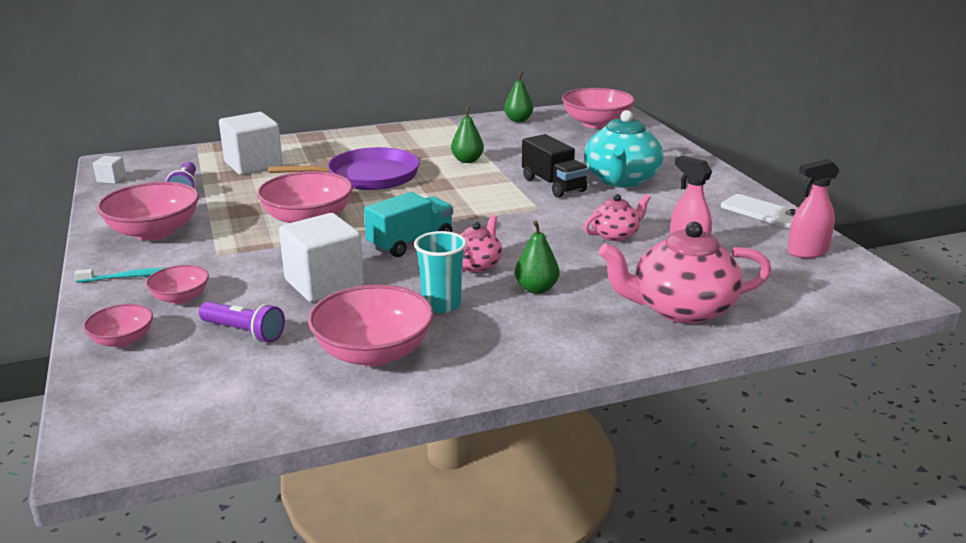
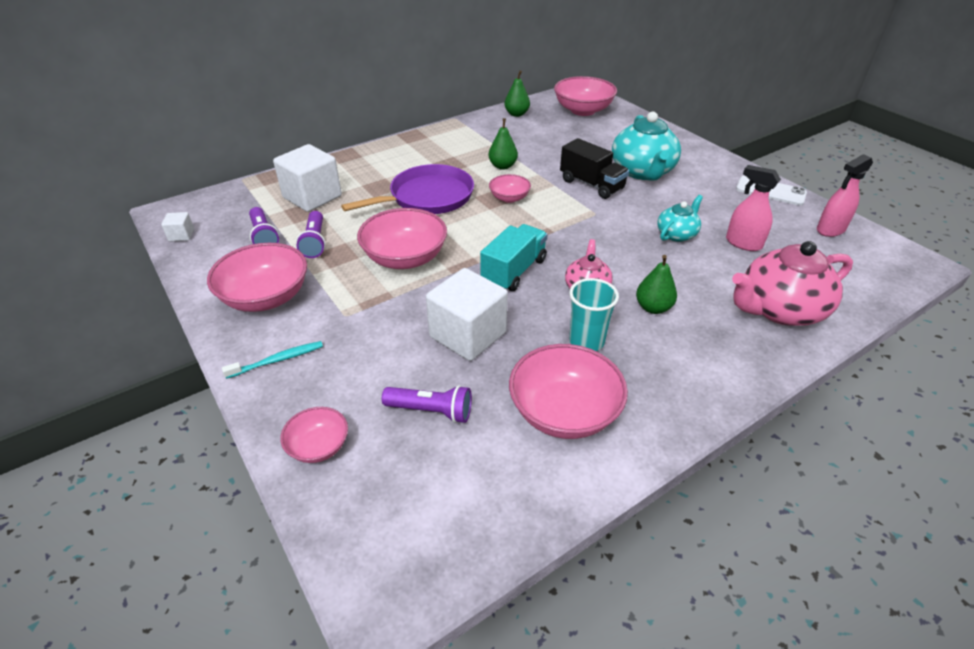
camera: 15 degrees left, 15 degrees up
pink bowl [146,265,209,304] -> pink bowl moved to [489,174,531,203]
pink teapot [584,194,651,241] -> turquoise teapot [657,195,703,242]
none -> purple flashlight [296,211,326,258]

